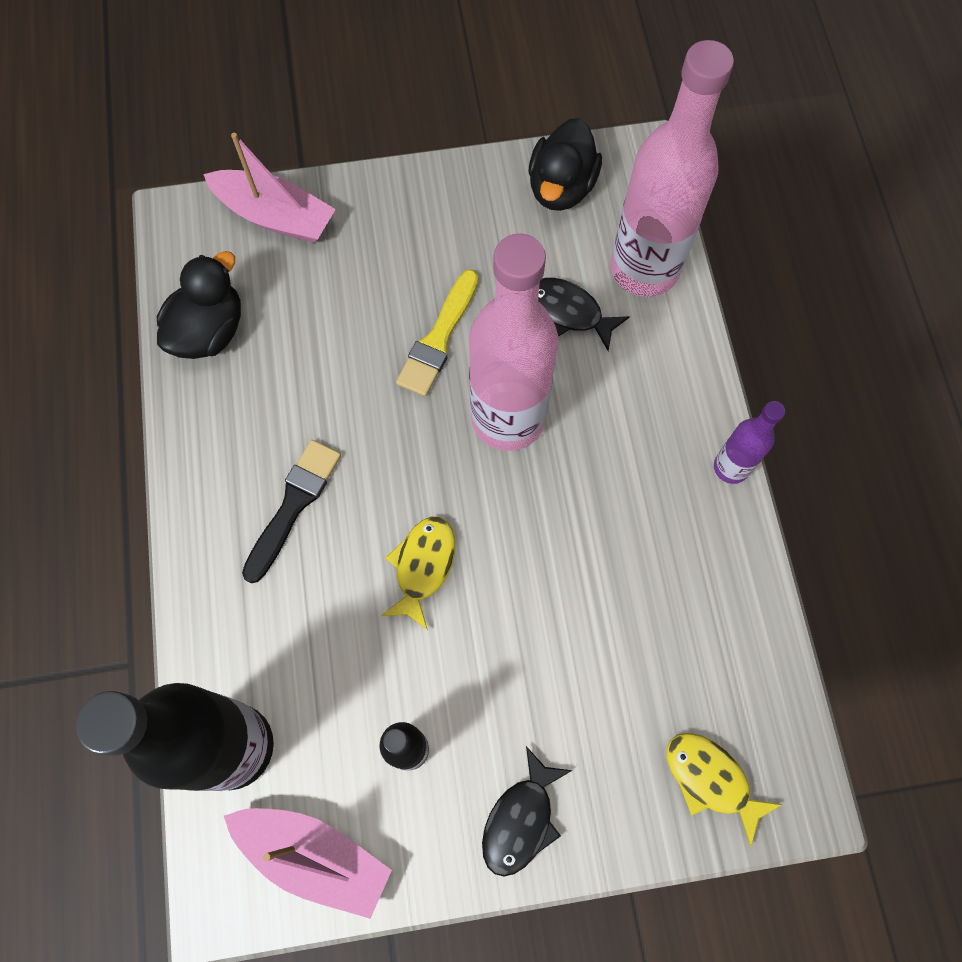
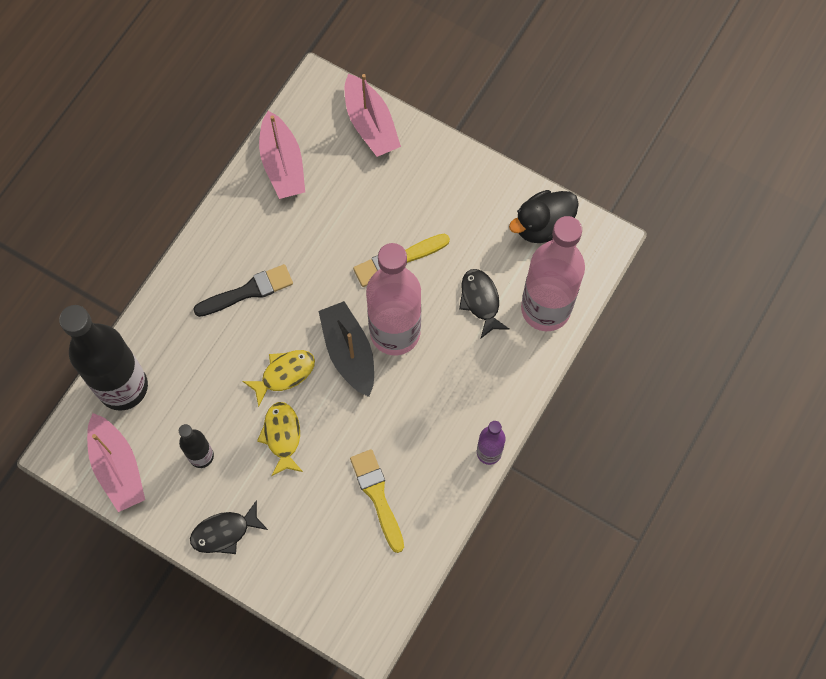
camera: 40 degrees right, 0 degrees up
black duck [157,251,241,359] -> pink boat [259,111,305,199]
yellow fish [667,733,782,846] -> yellow fish moved to [257,402,303,476]
none -> black boat [319,301,374,397]
none -> yellow brush [350,449,404,553]

